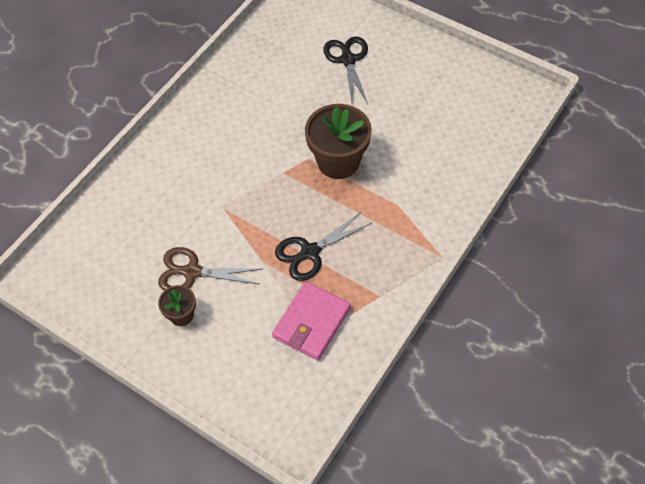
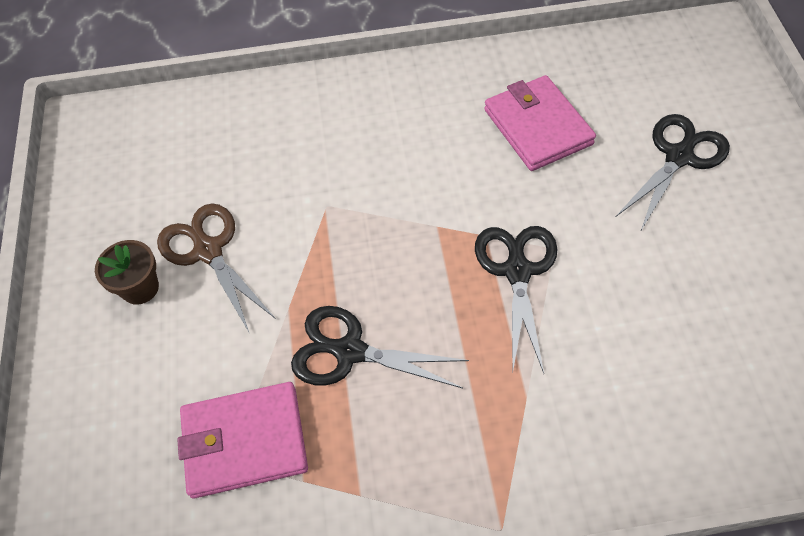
camera: 50 degrees right, 0 degrees up
brown flower pot [305,104,372,179] -> black scissors [475,226,557,373]
none -> pink wallet [484,75,596,171]

